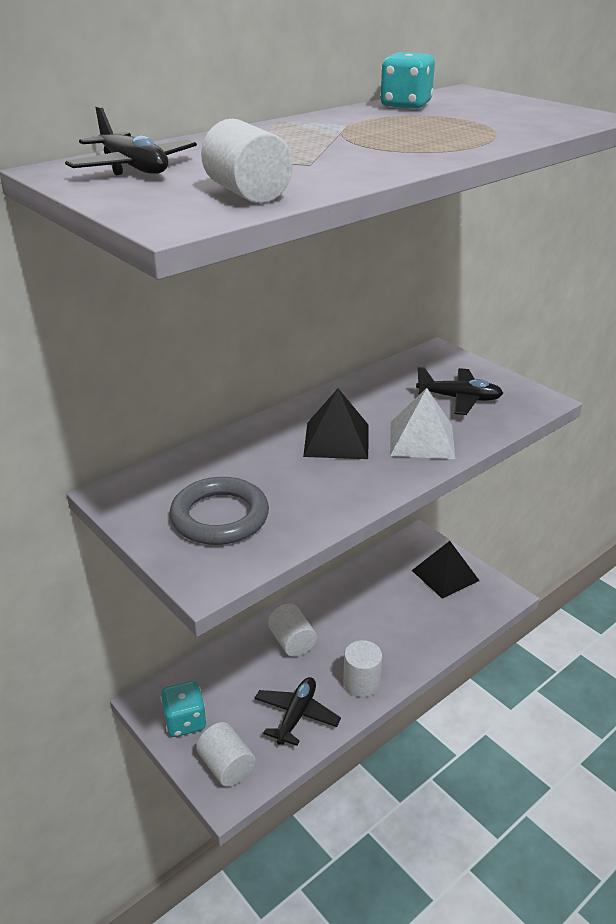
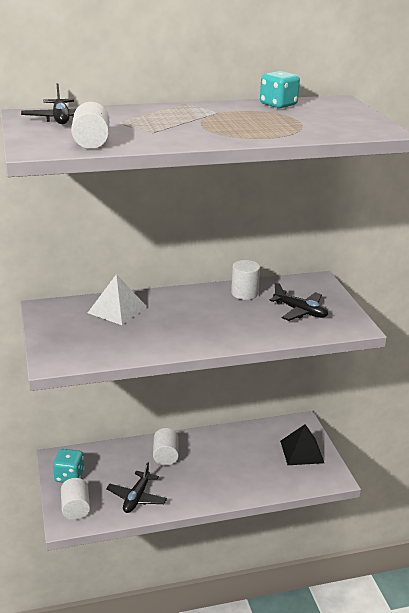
camera: 25 degrees right, 5 degrees down
grey ring [170,477,269,545] -> none
black plane [255,677,341,746] -> black plane turned 150 degrees clockwise [106,462,167,513]
black pyramid [303,388,368,459] -> none
white cylinder [343,640,382,697] -> white cylinder moved to [231,260,260,300]
white pyramid [390,388,455,459] -> white pyramid moved to [88,274,147,325]

